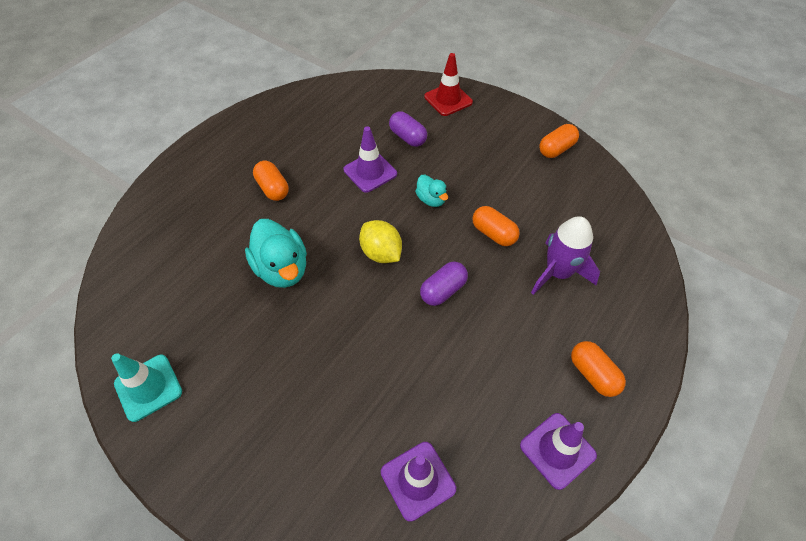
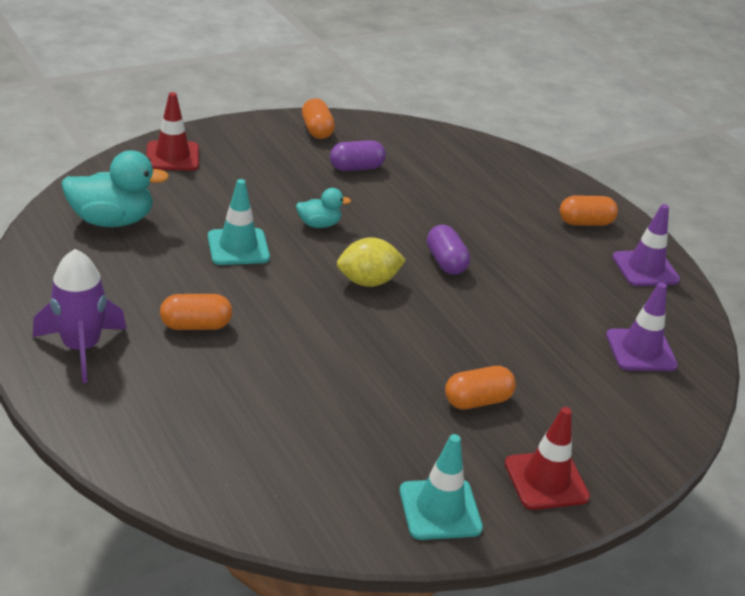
camera: 70 degrees left, 20 degrees down
turquoise duck [245,219,307,288] -> turquoise duck moved to [61,150,169,227]
purple traffic cone [344,126,397,193] -> turquoise traffic cone [208,179,270,265]
purple capsule [389,111,427,147] -> purple capsule moved to [330,140,386,171]
orange capsule [472,206,520,246] -> orange capsule moved to [445,366,516,409]
purple rocket [531,216,600,295] -> purple rocket moved to [33,249,127,383]
none -> red traffic cone [505,407,590,510]

